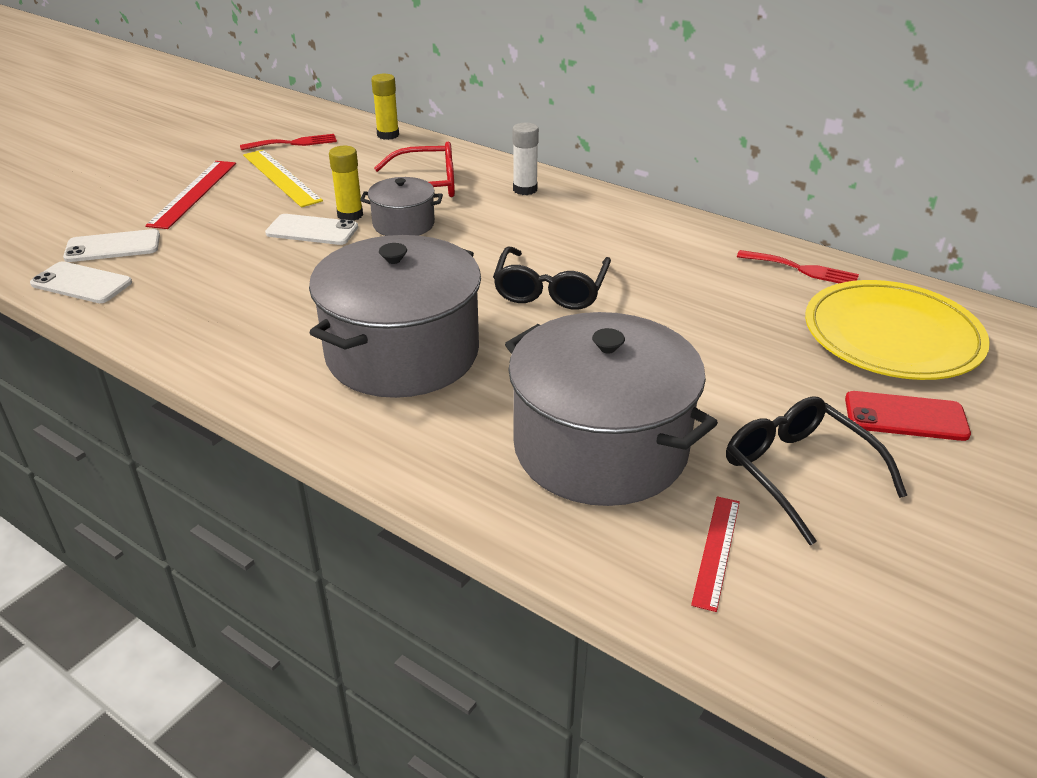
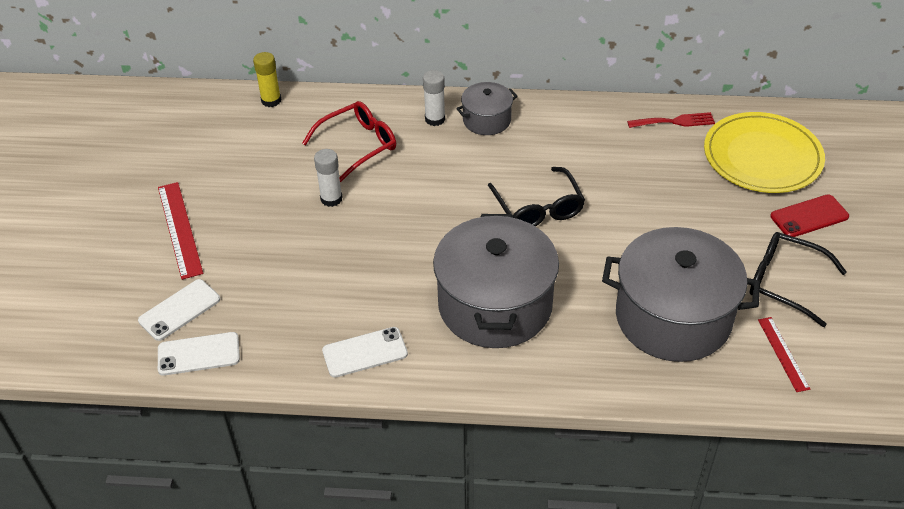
camera: 30 degrees left, 10 degrees up
red fork [240,134,337,150] -> none
yellow ruler [243,150,323,207] -> none
white phone [265,214,358,245] -> white phone moved to [322,327,408,378]
yellow glue stick [329,146,363,221] -> white glue stick [314,149,343,207]
grey pot [360,177,443,236] -> grey pot moved to [456,82,518,135]

